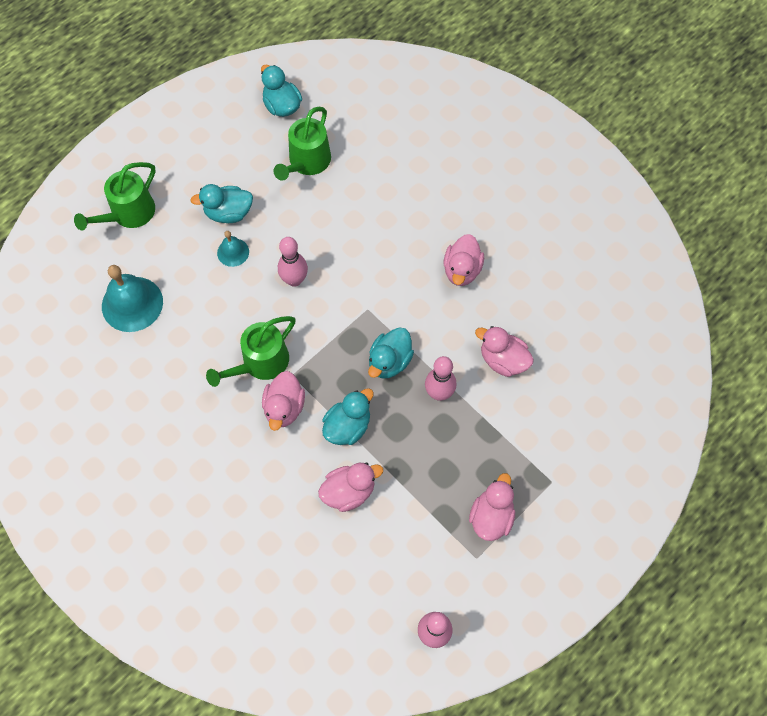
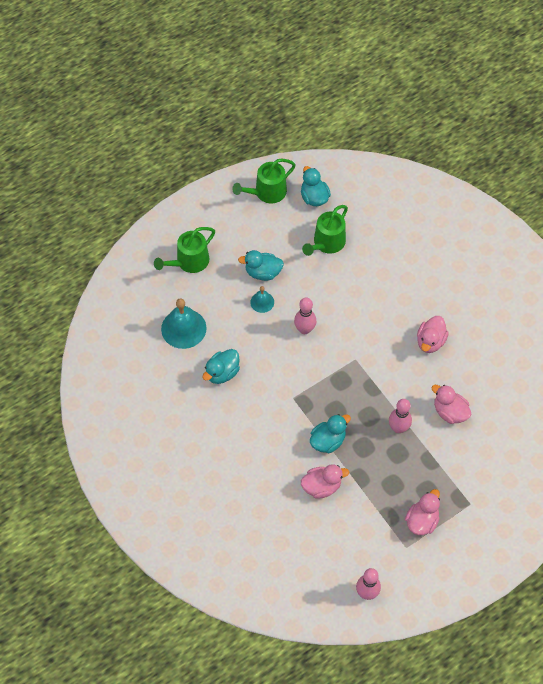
camera: 10 degrees right, 5 degrees down
green watering can [206,316,296,387] -> green watering can moved to [232,159,296,203]
pink duck [262,371,305,431] -> none
turquoise duck [368,327,414,379] -> turquoise duck moved to [202,349,240,384]

